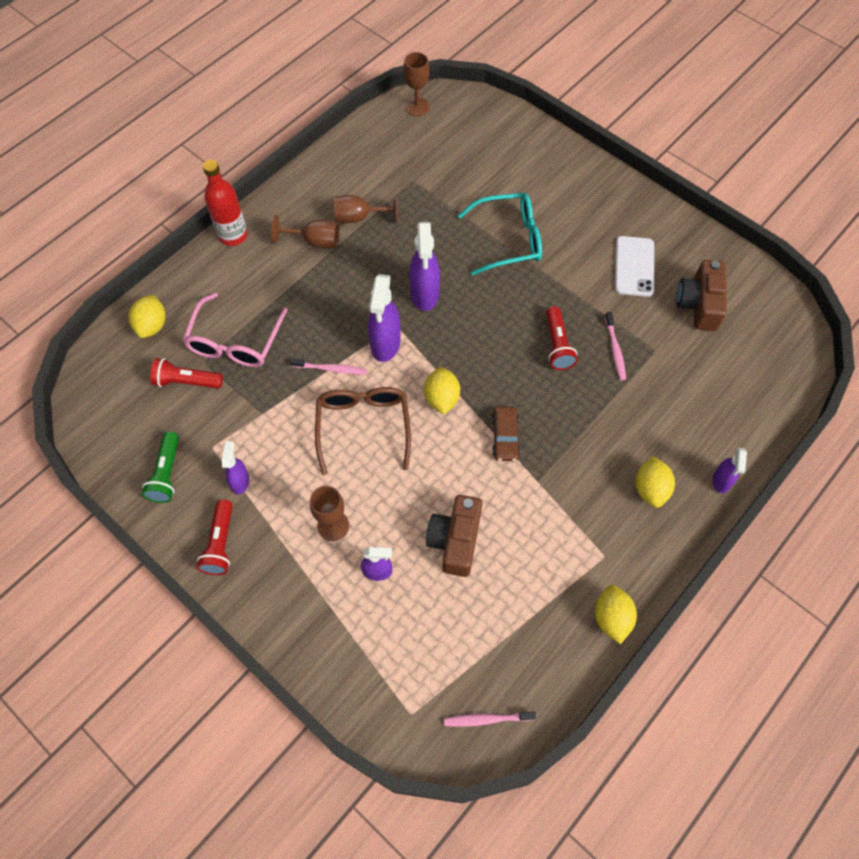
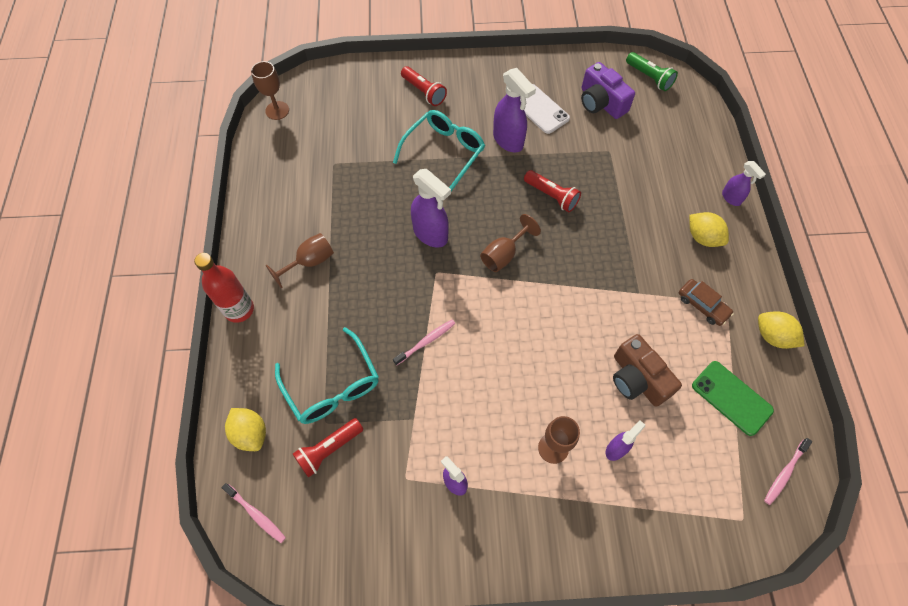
camera: 45 degrees left, 0 degrees up
green flashlight [142,432,179,503] -> green flashlight moved to [626,52,678,91]
pink glasses [182,293,288,367] -> turquoise glasses [275,327,379,424]
red flashlight [197,500,233,575] -> red flashlight moved to [401,66,447,106]
brown glasses [315,387,411,475] -> none
brown goblet [334,195,398,223] -> brown goblet moved to [480,214,541,272]
purple spray bottle [368,274,401,362] -> purple spray bottle moved to [493,68,536,152]
yellow lemon [424,367,460,414] -> none
brown car [492,407,521,461] -> brown car moved to [679,279,734,326]
pink toothbrush [605,312,626,380] -> pink toothbrush moved to [222,483,286,543]
brown camera [676,260,727,331] -> purple camera [581,62,635,119]
none -> green phone [692,361,774,436]

